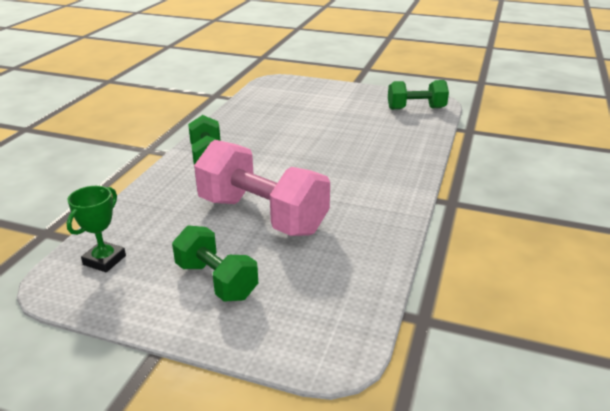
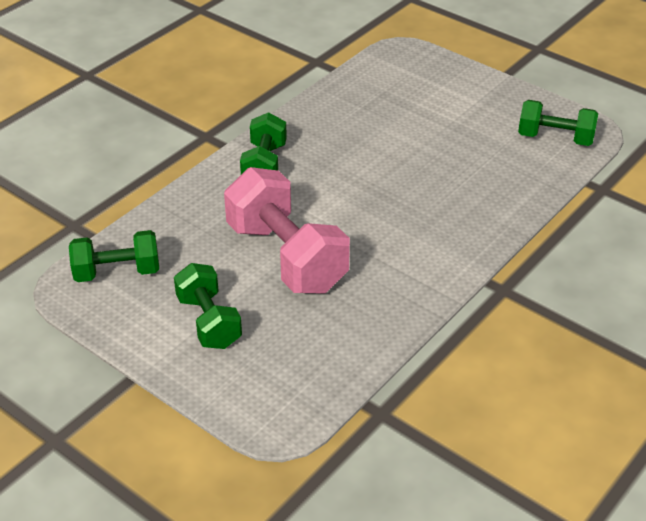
camera: 20 degrees right, 10 degrees up
green trophy [66,186,126,272] -> green dumbbell [69,230,159,282]

